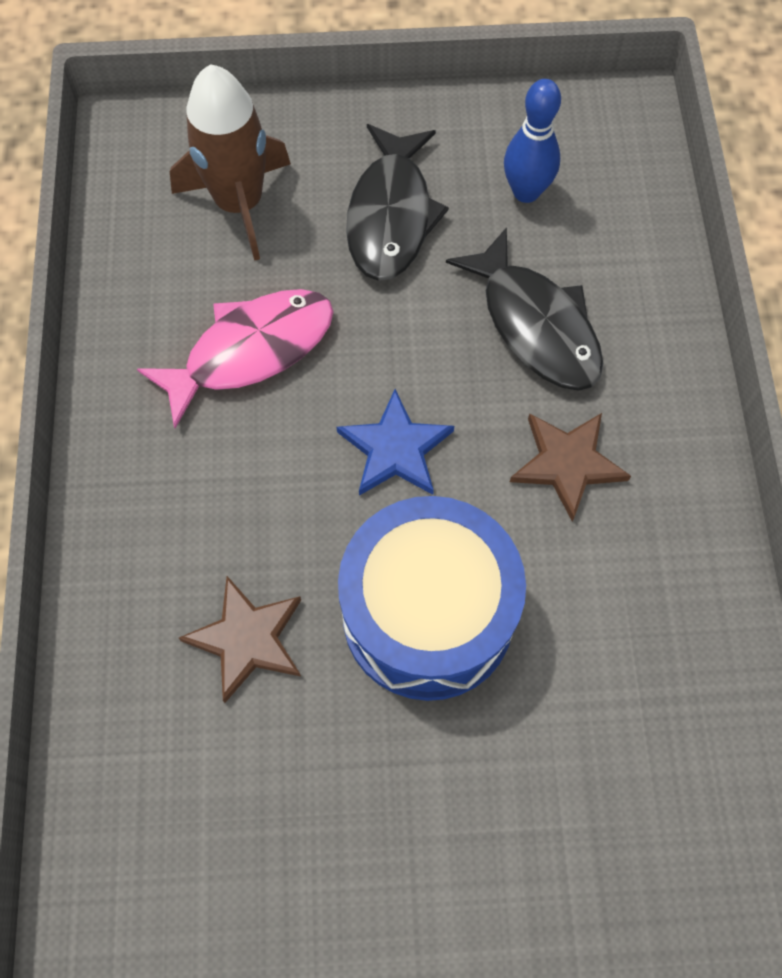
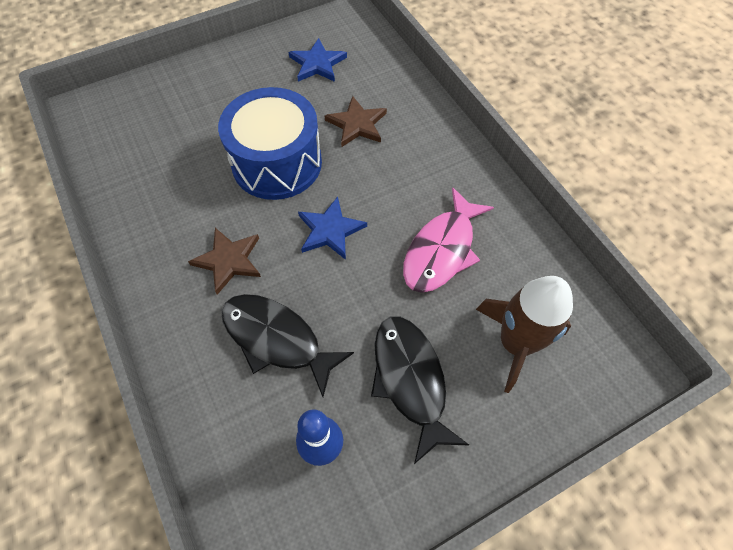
camera: 155 degrees right, 5 degrees down
none -> blue star [289,38,347,82]

